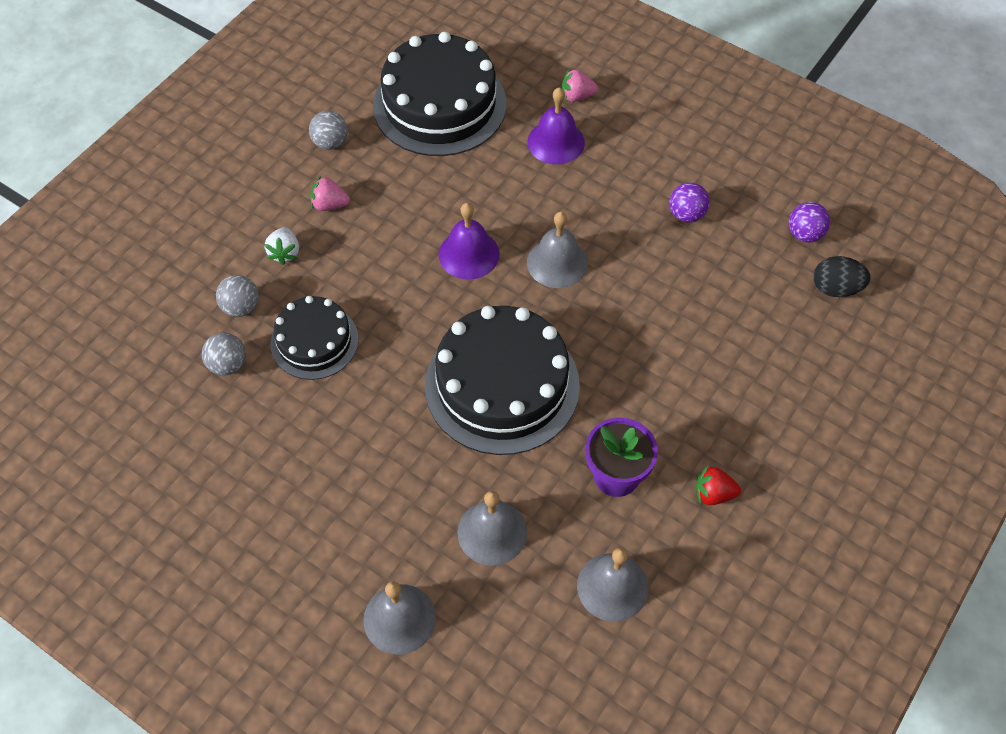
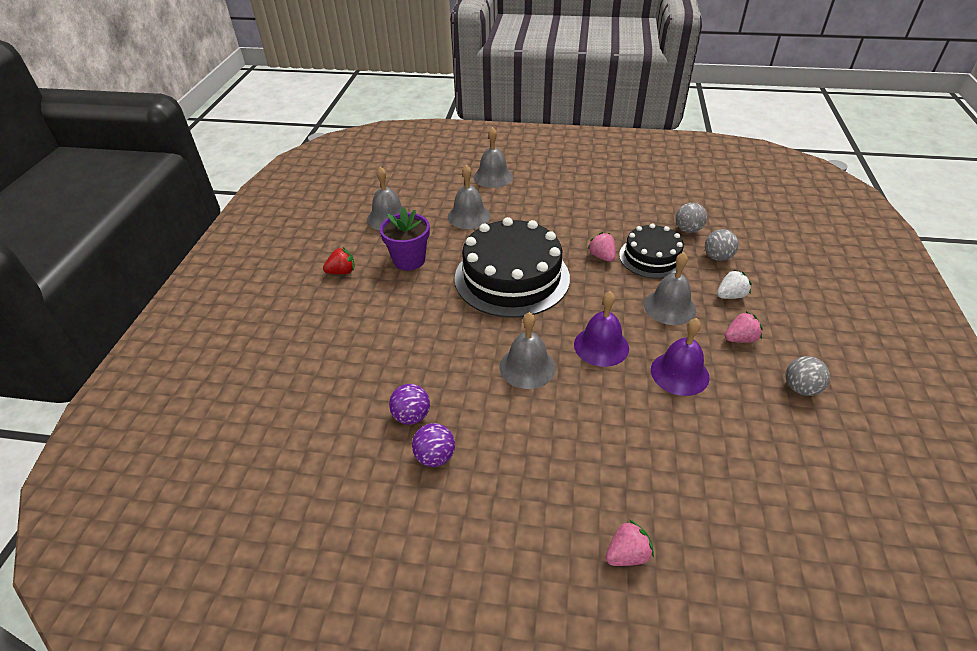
camera: 155 degrees right, 15 degrees down
white strawberry [264,227,299,265] -> white strawberry turned 90 degrees clockwise [717,269,752,299]
black cake [373,32,506,156] -> none
purple bell [527,87,585,164] -> purple bell moved to [651,318,710,396]
purple ball [789,202,830,243] -> purple ball moved to [389,384,430,425]
black egg [814,256,870,297] -> none
none -> pink strawberry [588,232,616,262]
none -> grey bell [644,252,696,325]

